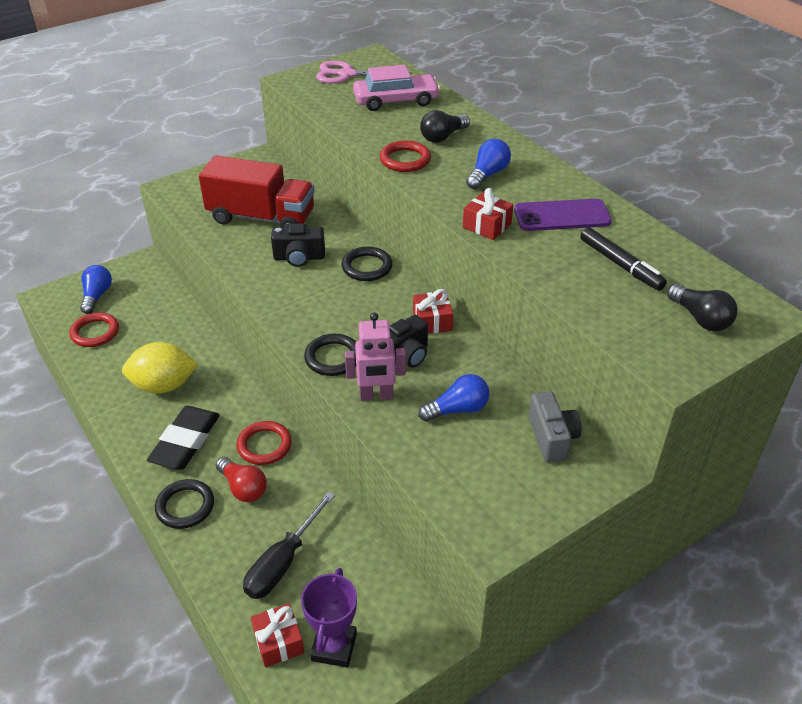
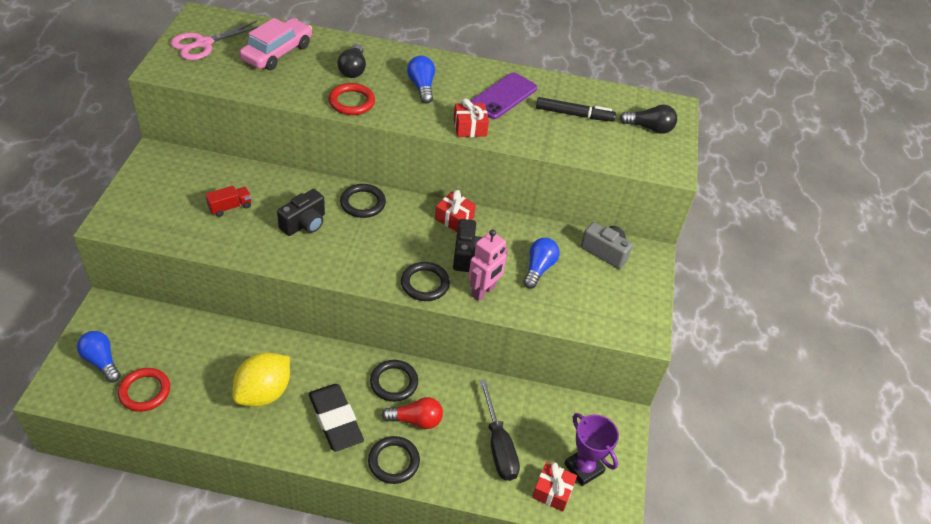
camera: 50 degrees left, 5 degrees up
red truck [199,156,315,228] -> red truck [205,186,251,217], size x0.40
red ring [237,421,292,465] -> black ring [370,360,418,402]

